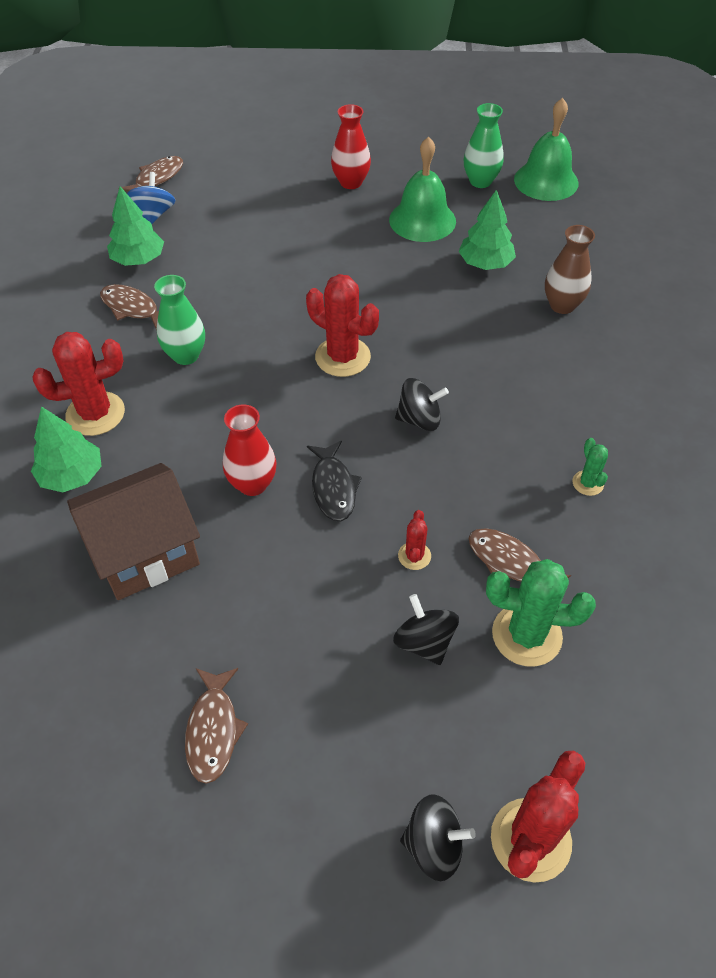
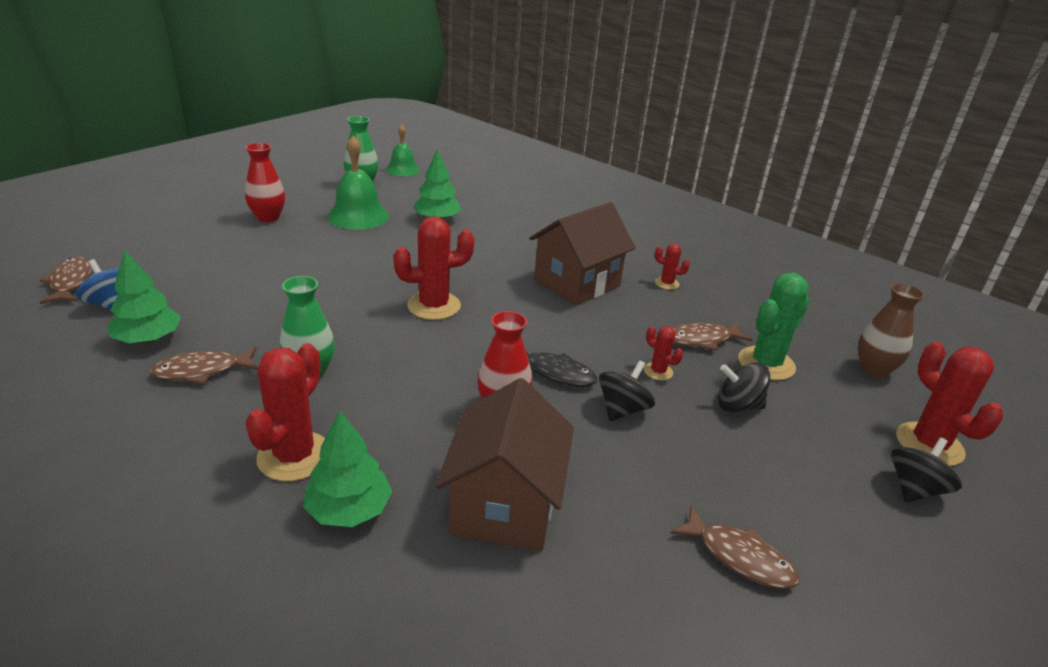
camera: 55 degrees left, 20 degrees down
black spinning top [395,378,449,431] -> black spinning top moved to [599,360,655,421]
green bell [514,98,579,201] -> green bell [386,124,420,176], size x0.64
brown vase [545,225,595,314] -> brown vase moved to [858,283,925,378]
green cactus [573,438,608,496] -> red cactus [655,243,690,290]
none -> brown house [529,202,635,305]

